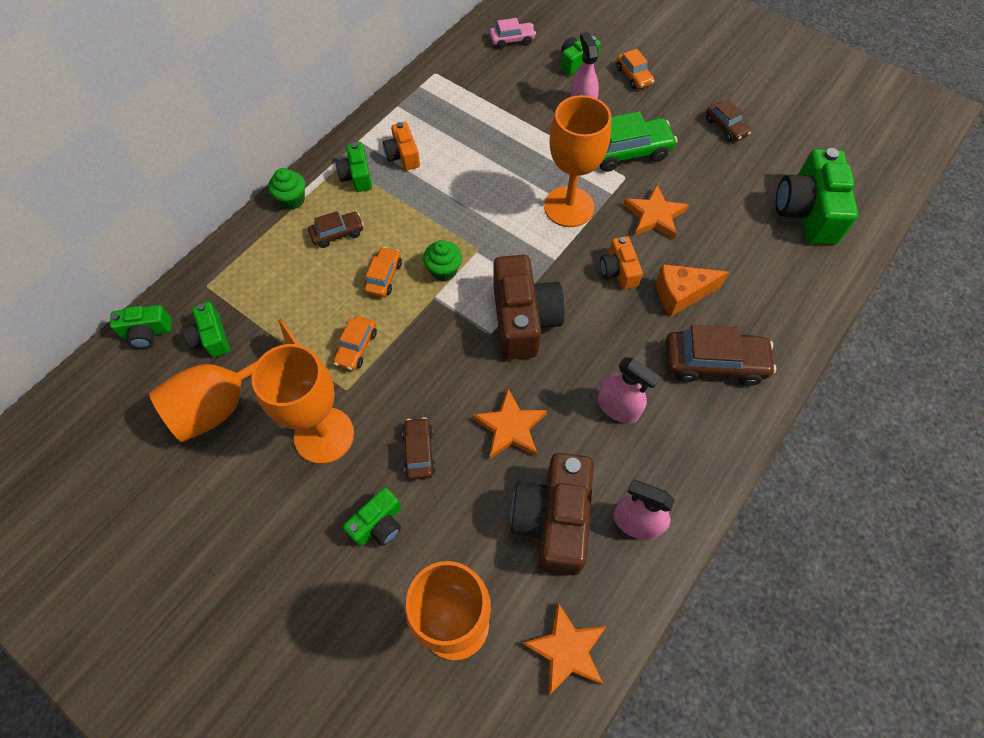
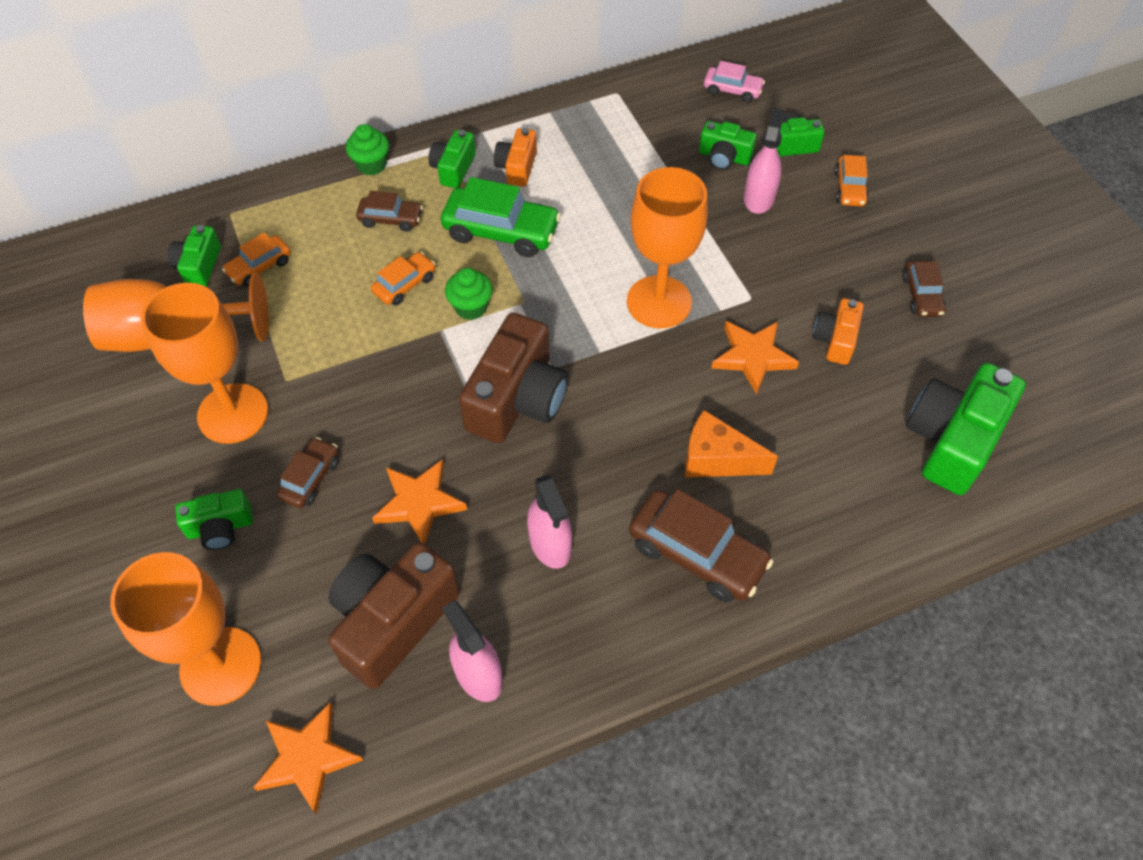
camera: 30 degrees right, 5 degrees down
green camera [110,305,172,349] -> green camera moved to [699,121,757,170]
orange car [333,316,377,371] -> orange car moved to [222,232,291,287]
green car [600,112,678,172] -> green car moved to [441,177,561,257]
orange camera [600,236,643,290] -> orange camera moved to [813,298,864,365]

